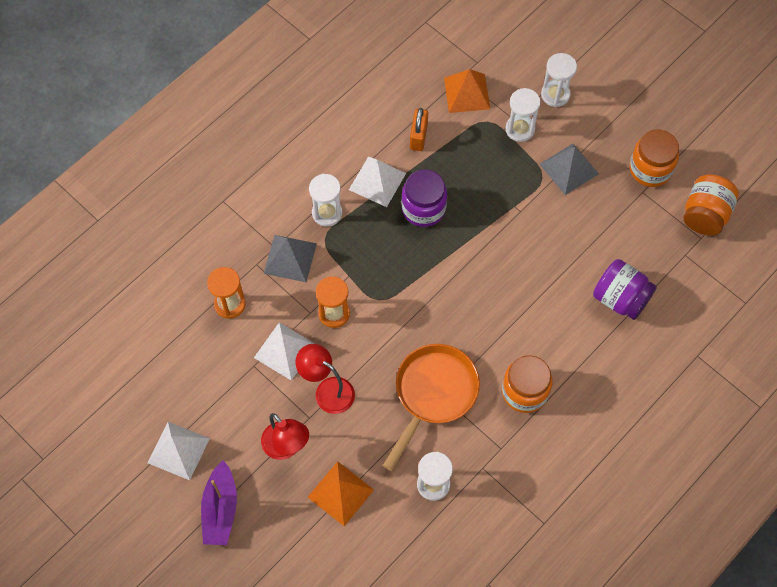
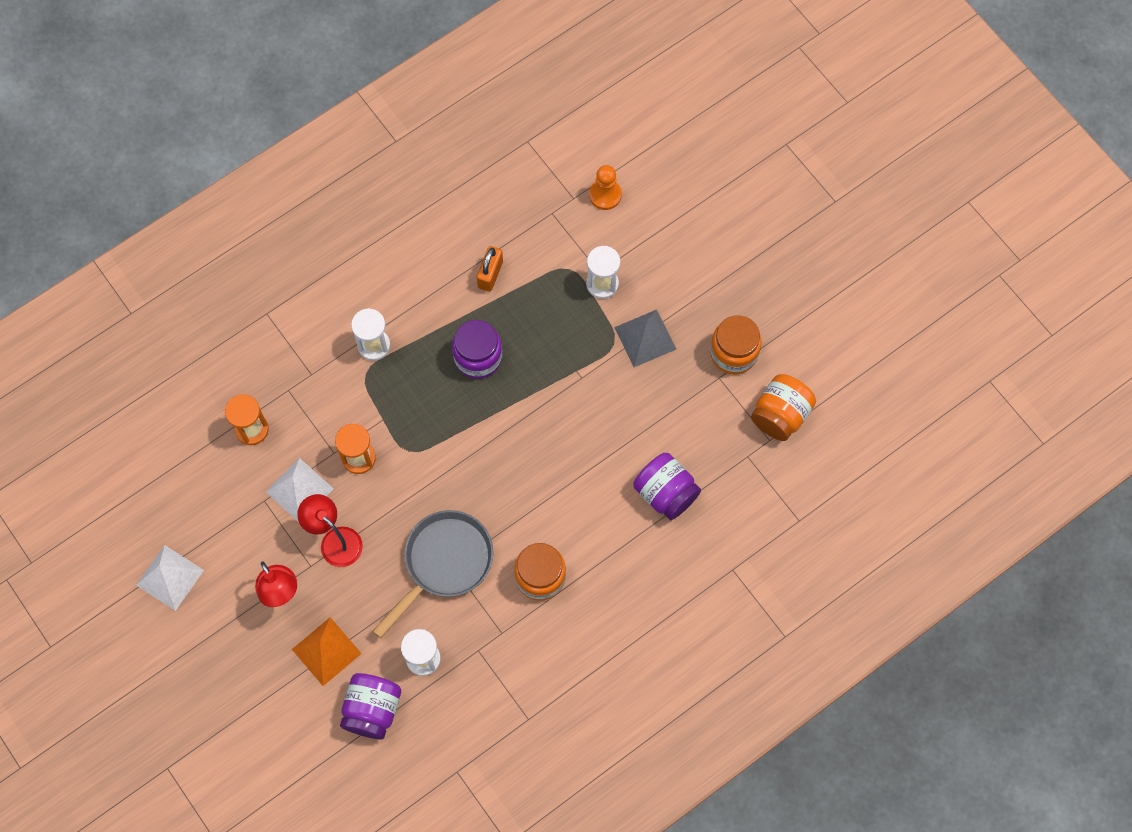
camera: 10 degrees right, 5 degrees up
purple boat [201,460,237,545] -> none
grey pyramid [263,235,317,282] -> none
white pyramid [349,157,406,207] -> none
orange pan [383,344,480,471] -> grey pan [373,510,494,638]
orange pyramid [444,69,490,113] -> none
white hourglass [541,53,577,107] -> none
none -> purple jar [340,673,401,739]
none -> orange pawn [589,165,622,210]

